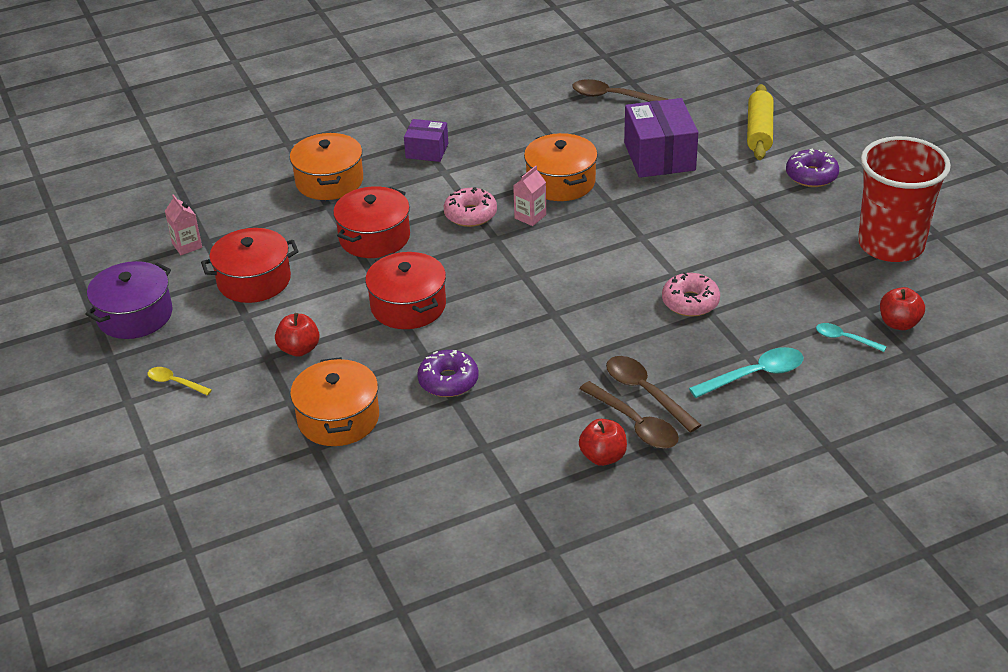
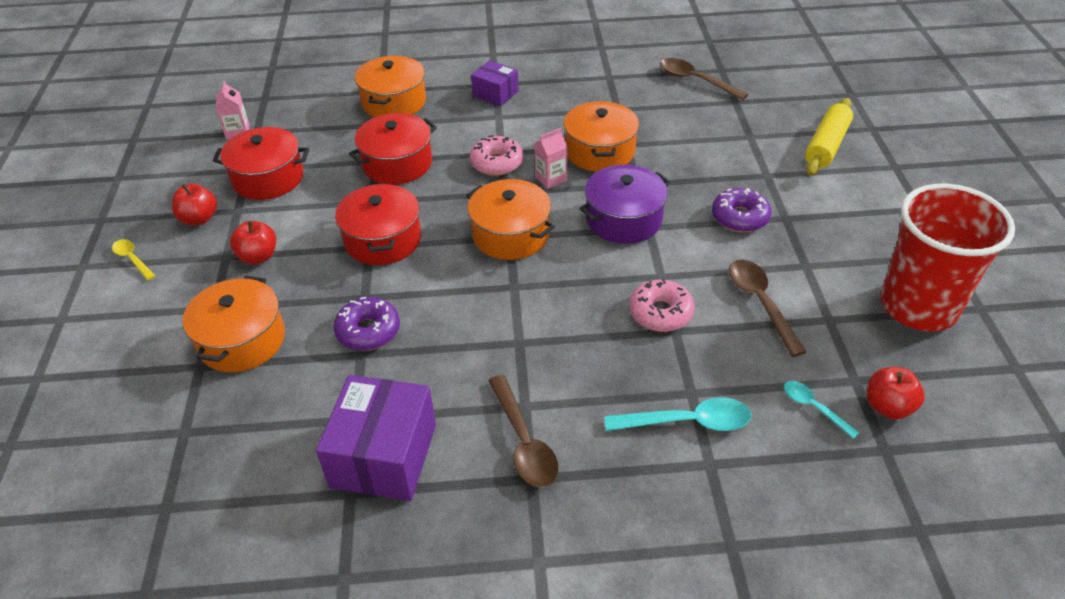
camera: 20 degrees right, 5 degrees up
purple pot [85,261,173,339] -> purple pot moved to [579,165,671,244]
red apple [579,419,627,466] -> red apple moved to [172,184,217,225]
brown spoon [606,356,701,433] -> brown spoon moved to [729,259,806,357]
purple box [624,98,698,178] -> purple box moved to [316,375,436,501]
purple donut [786,149,839,187] -> purple donut moved to [712,188,771,232]
none -> orange pot [466,179,555,260]

